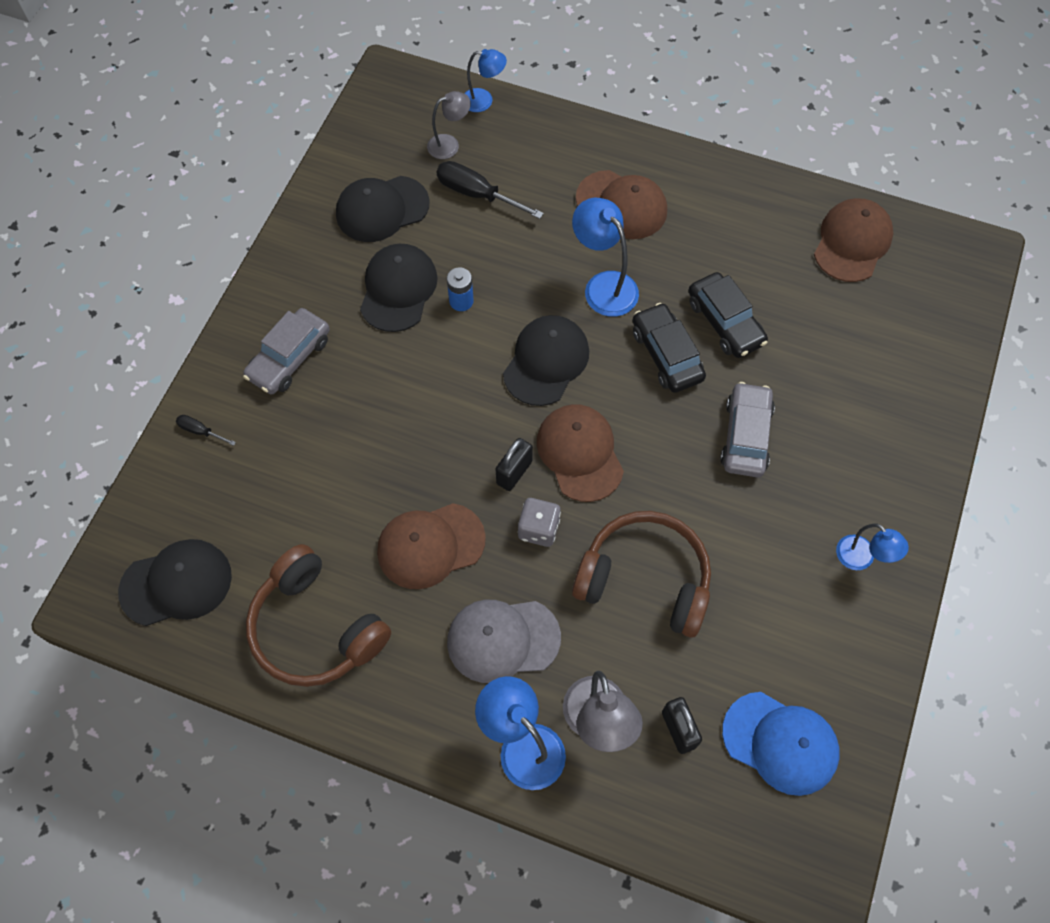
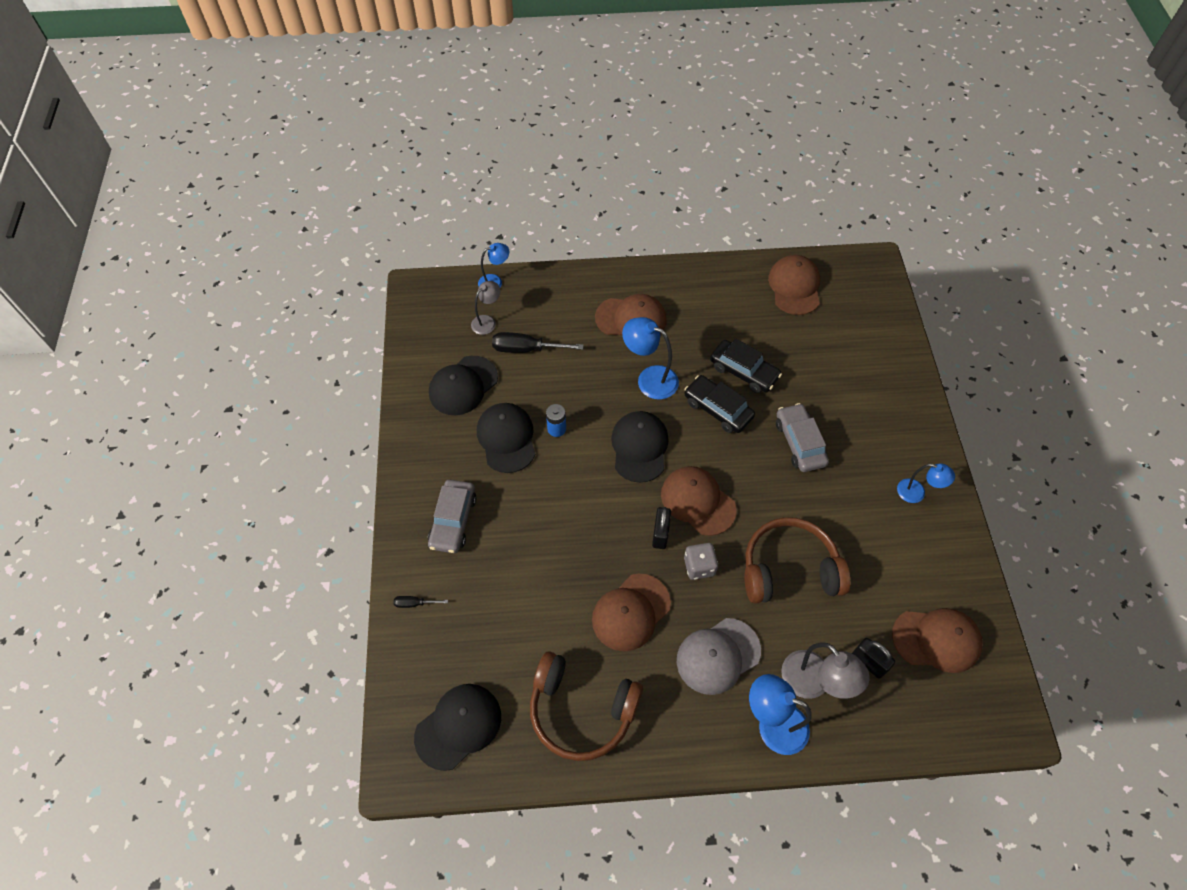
camera: 25 degrees left, 5 degrees down
blue cap [722,692,840,796] -> brown cap [892,608,983,673]

